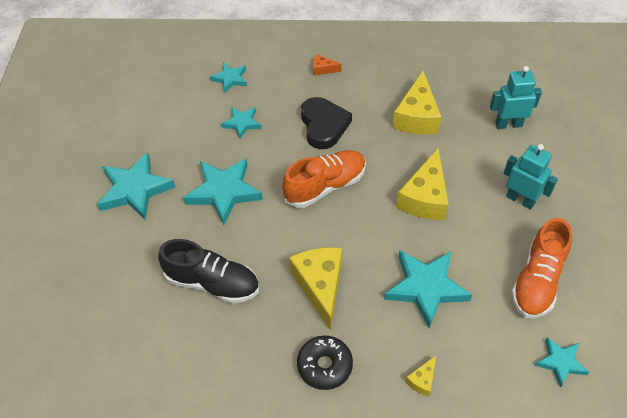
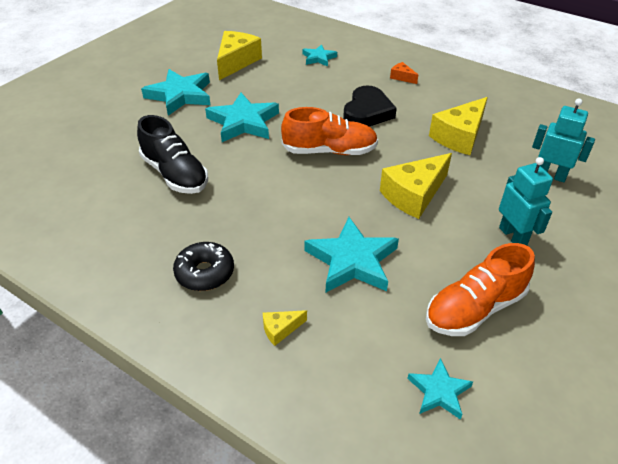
camera: 30 degrees right, 10 degrees down
turquoise star [221,107,261,139] -> none
yellow cheese [289,247,342,330] -> yellow cheese moved to [217,31,262,80]

